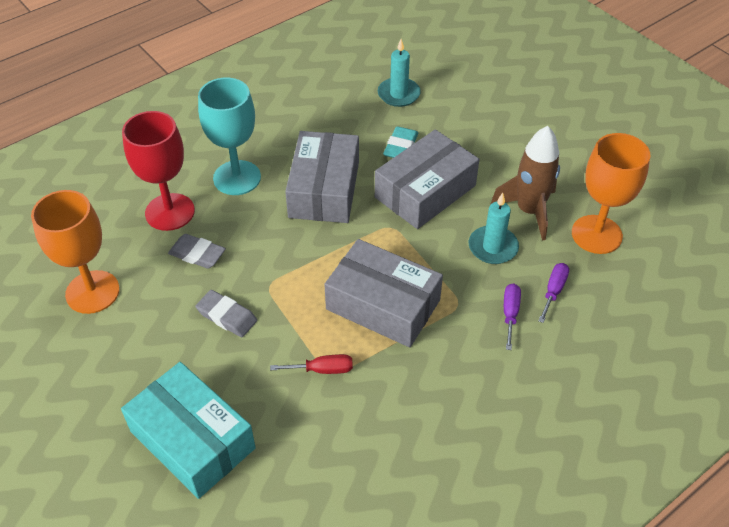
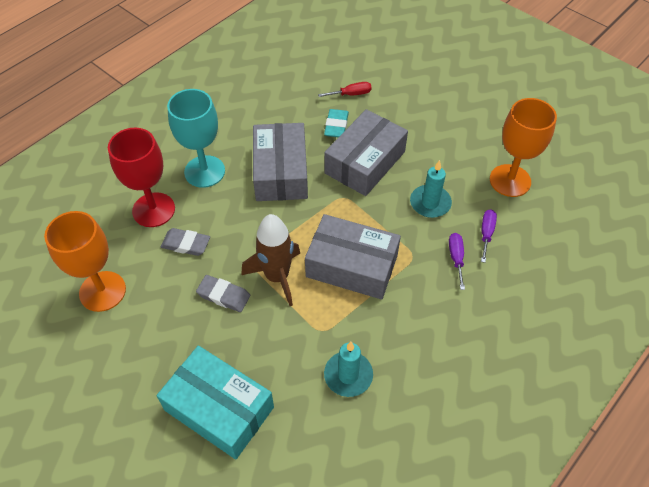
camera: 10 degrees left, 5 degrees up
red screwdriver [270,354,353,374] -> red screwdriver moved to [318,82,372,97]
turquoise candle [378,39,421,107] -> turquoise candle moved to [324,342,373,397]
brown rocket [490,126,560,241] -> brown rocket moved to [241,214,300,306]

